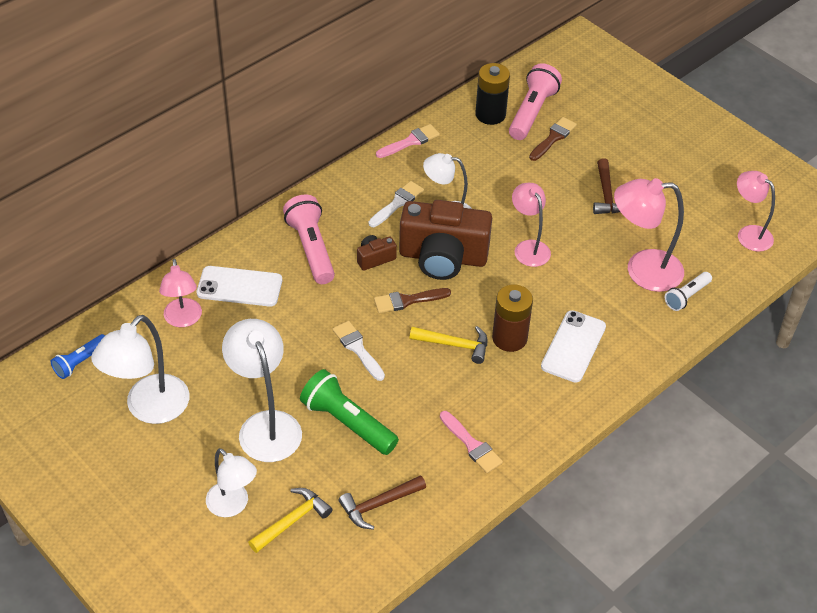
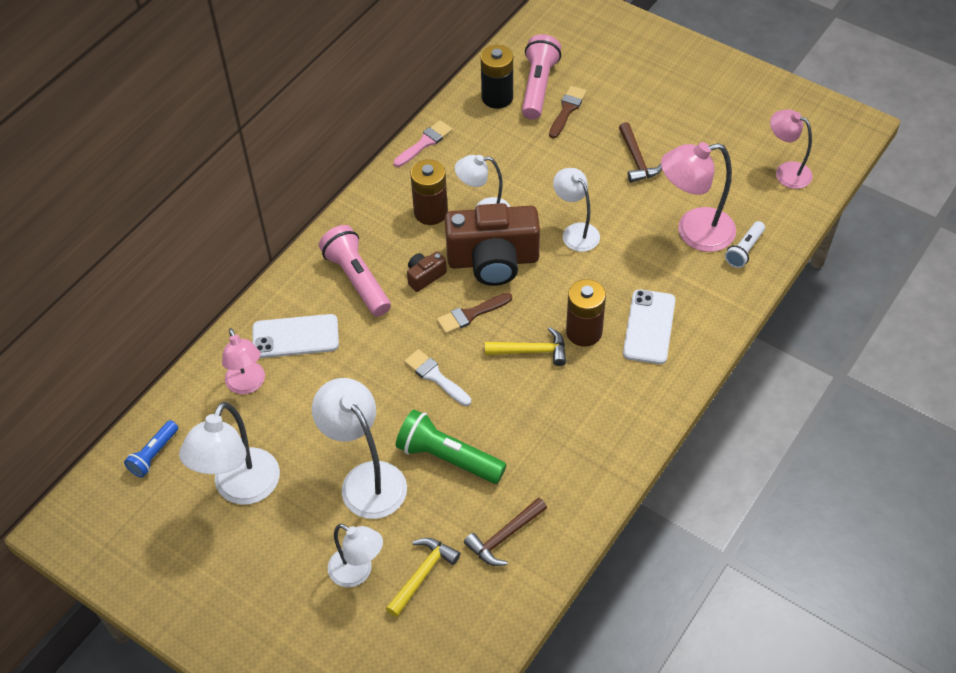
camera: 10 degrees left, 5 degrees up
white brush [369,181,424,227] -> brown battery [411,159,448,225]
pink brush [440,411,503,473] -> none
pink lamp [512,183,551,267] -> white lamp [553,168,600,252]

